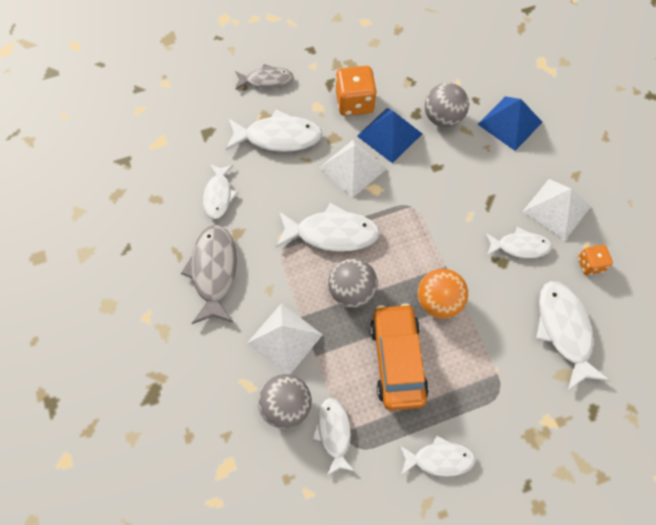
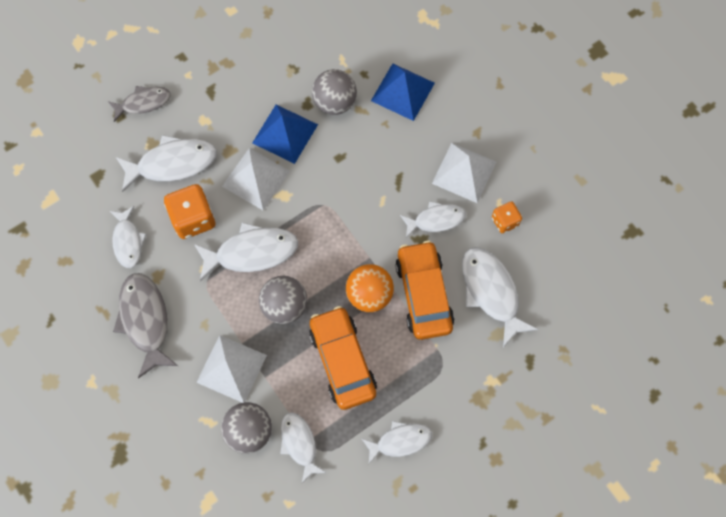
camera: 15 degrees left, 5 degrees up
orange dice [336,66,377,116] -> orange dice moved to [164,184,215,239]
none -> orange car [395,241,454,340]

